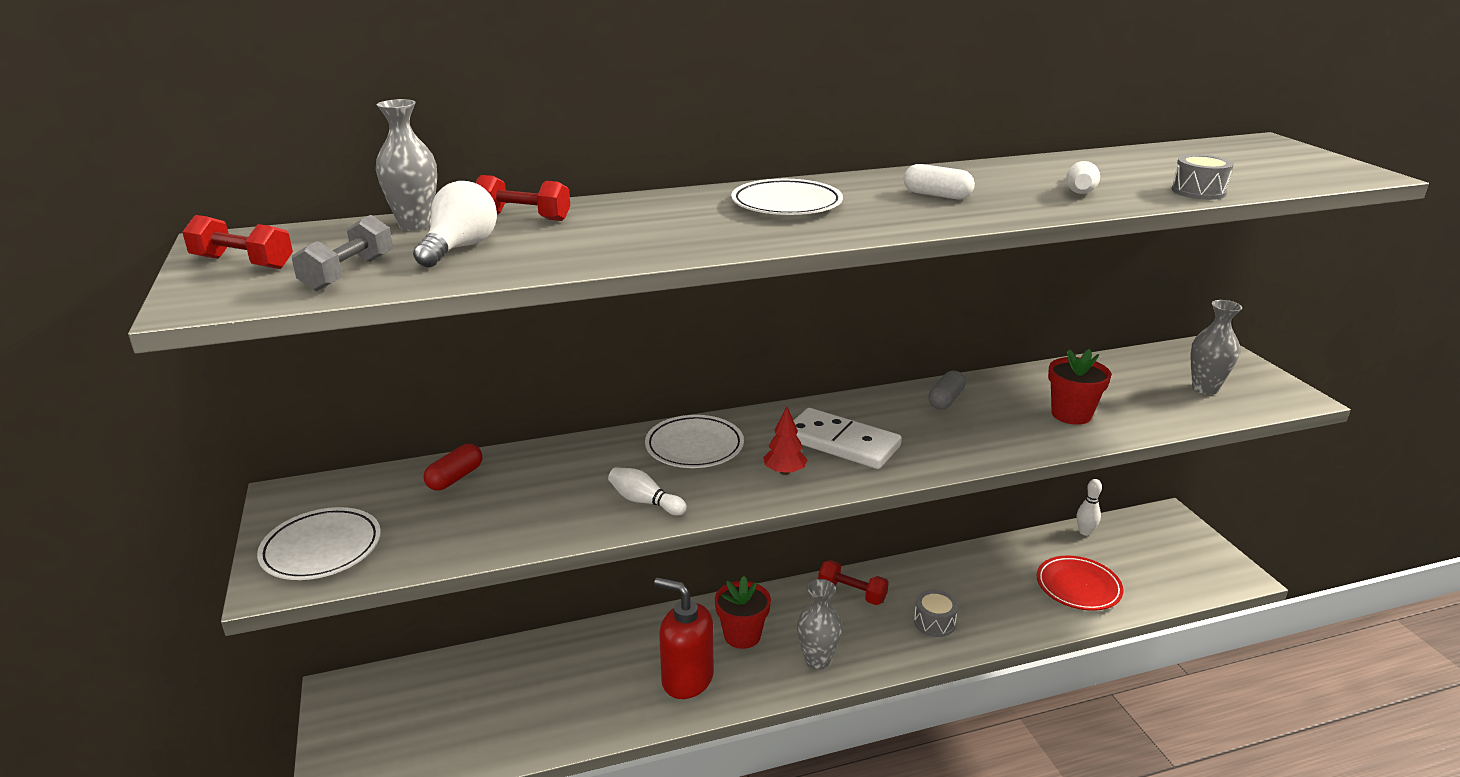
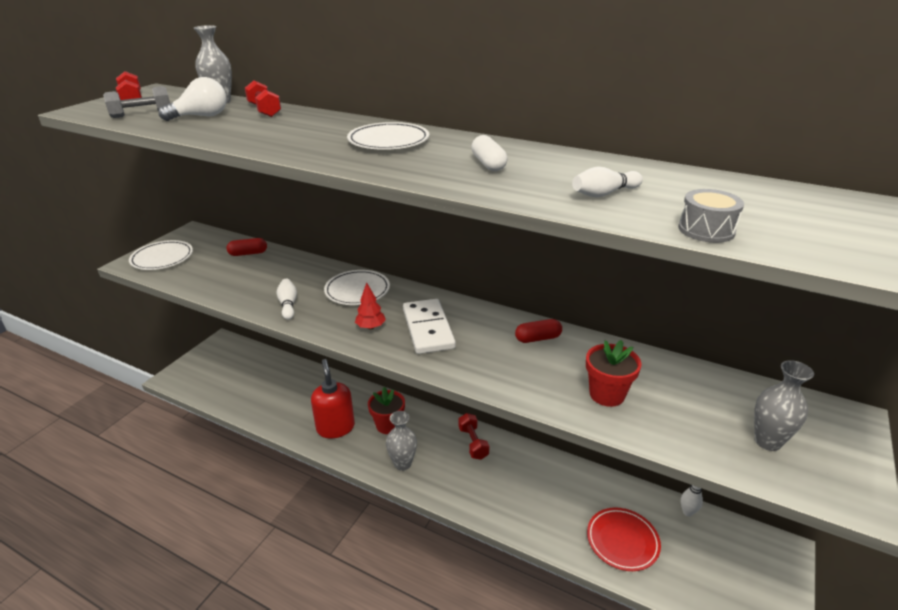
camera: 45 degrees right, 5 degrees up
grey drum [914,590,958,637] -> none
grey capsule [928,370,966,410] -> red capsule [515,319,562,343]

